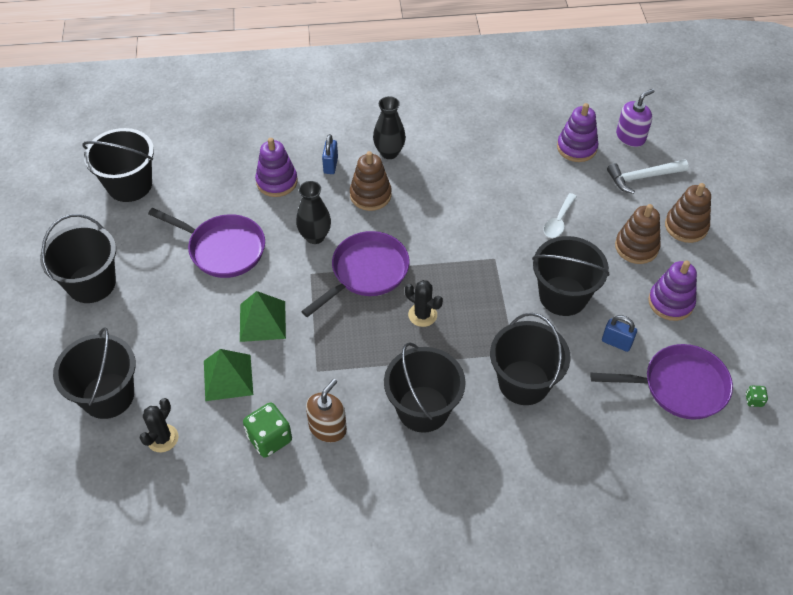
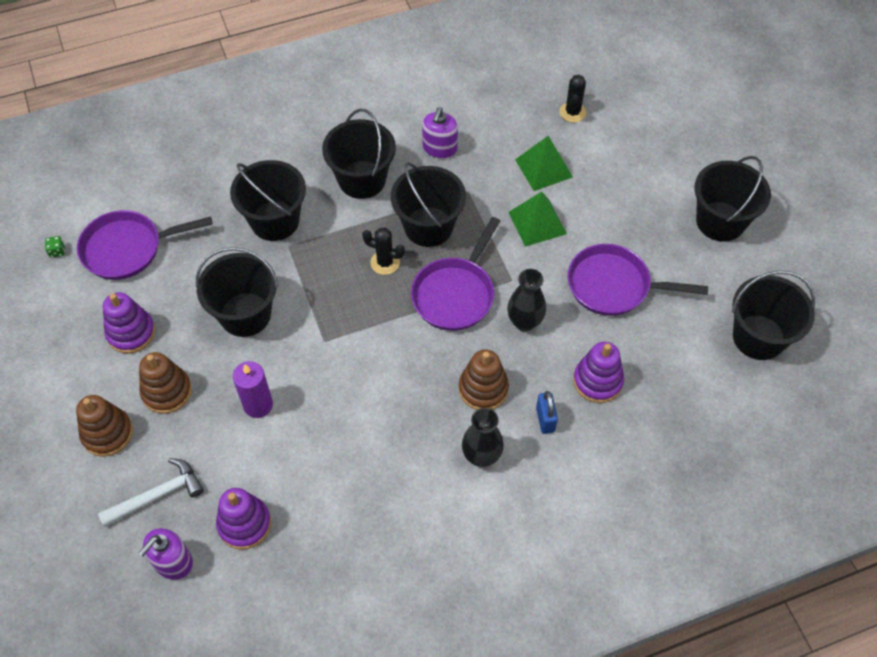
camera: 165 degrees right, 5 degrees up
black bucket [53,327,136,419] -> black bucket moved to [391,162,466,247]
green dice [243,403,292,458] -> none
brown soap dispenser [306,379,347,442] -> purple soap dispenser [422,107,458,158]
white spoon [544,193,577,238] -> purple candle [233,361,273,418]
blue padlock [602,315,637,352] -> none

